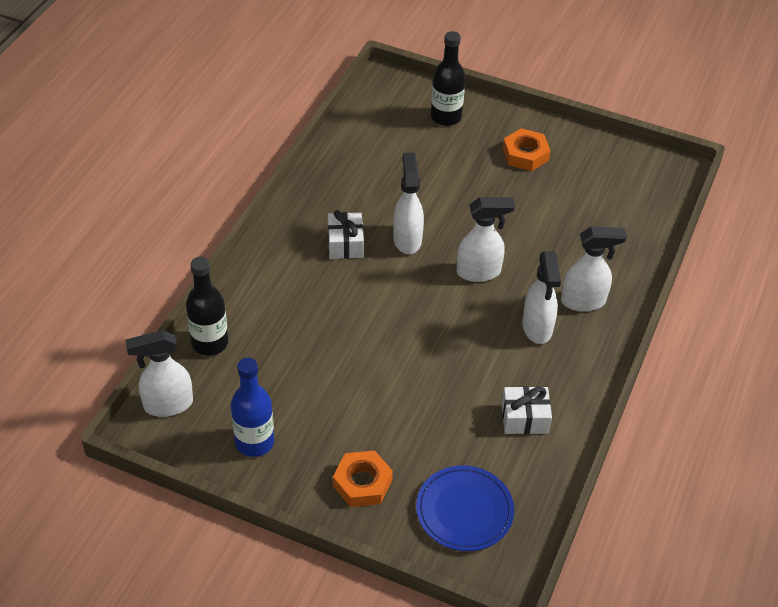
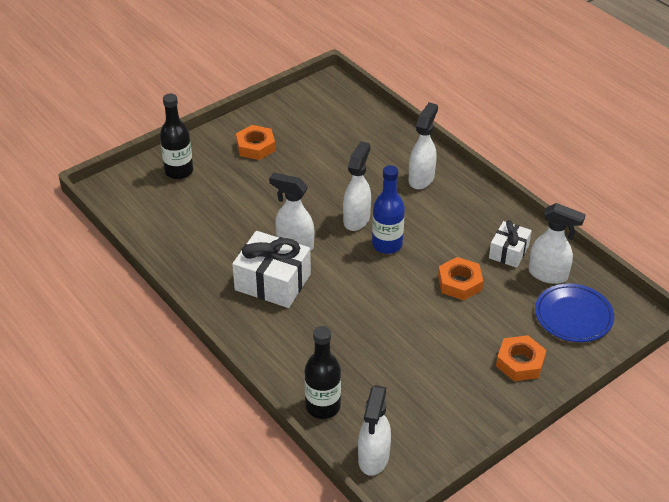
camera: 60 degrees left, 5 degrees down
blue bottle [231,358,274,457] -> blue bottle moved to [372,165,405,254]
white gift [328,210,364,259] -> white gift [232,231,311,308], size x1.67
white spray bottle [522,252,561,344] -> white spray bottle moved to [528,203,586,284]
none -> orange nut [438,257,483,300]

